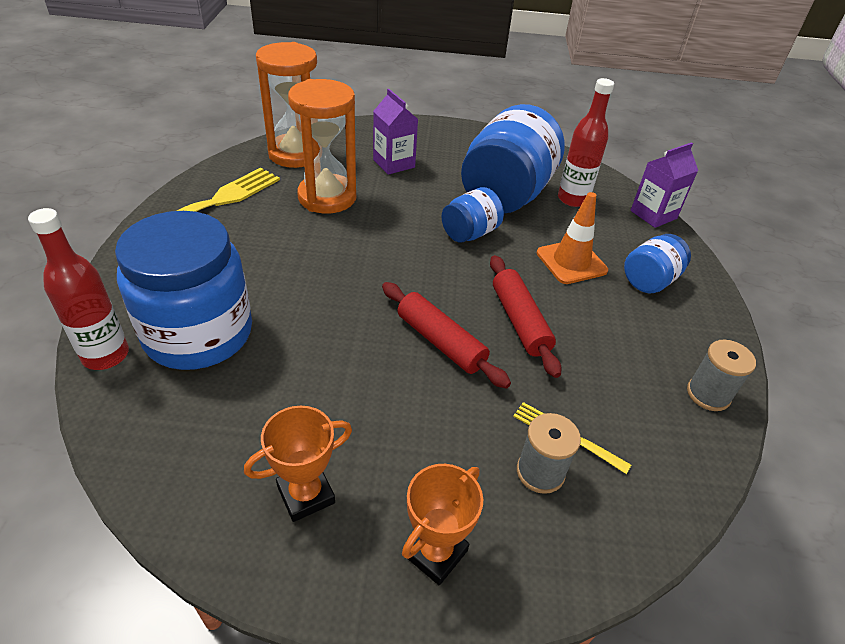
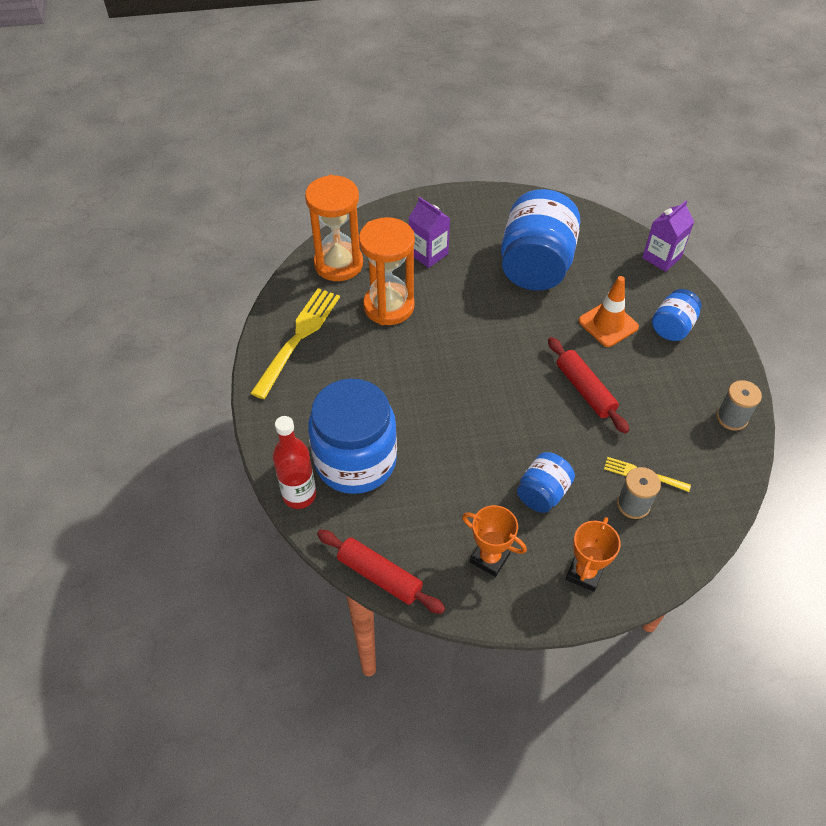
camera: 10 degrees left, 10 degrees up
orange trophy [244,406,352,522] -> orange trophy turned 75 degrees clockwise [462,505,527,577]
red rolling pin [382,282,511,389] -> red rolling pin moved to [317,530,445,614]
blue jar [441,187,504,243] -> blue jar moved to [517,452,575,513]
red bottle [558,78,614,207] -> none

